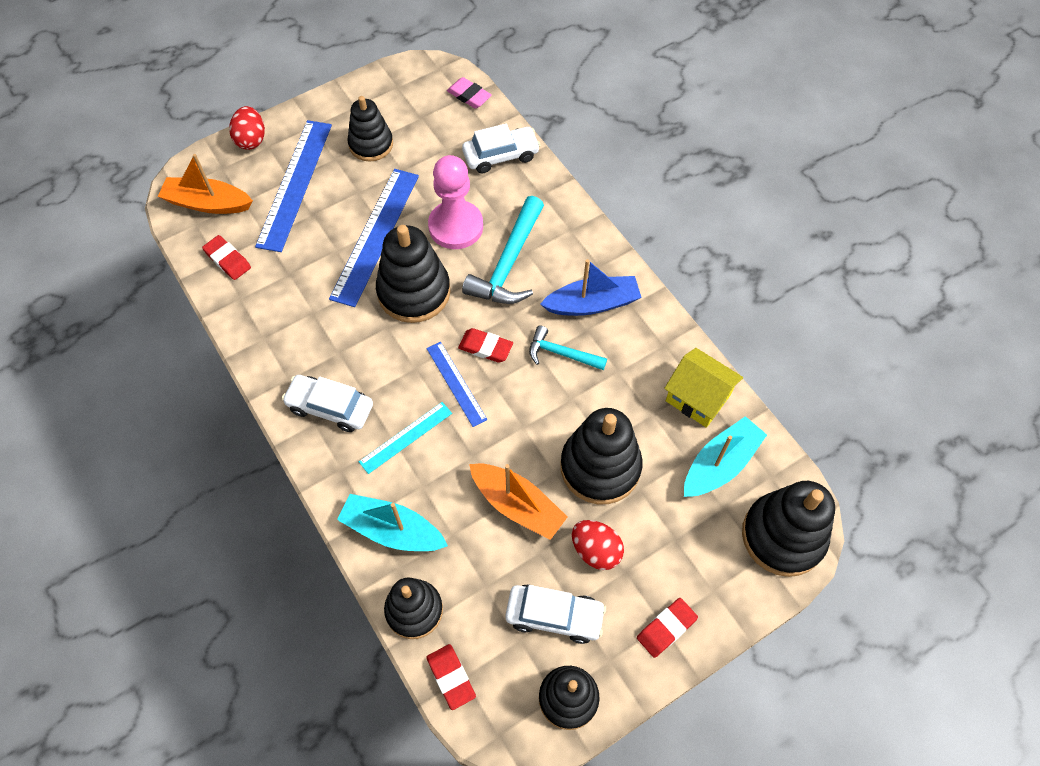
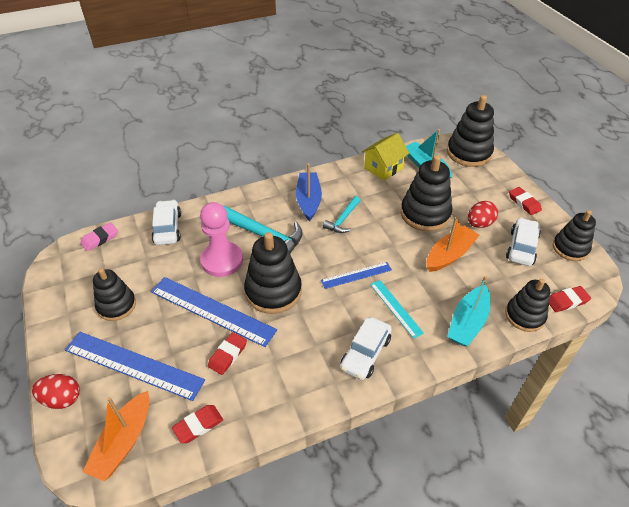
camera: 80 degrees left, 15 degrees down
red eraser [458,328,513,363] -> red eraser moved to [208,332,247,375]

